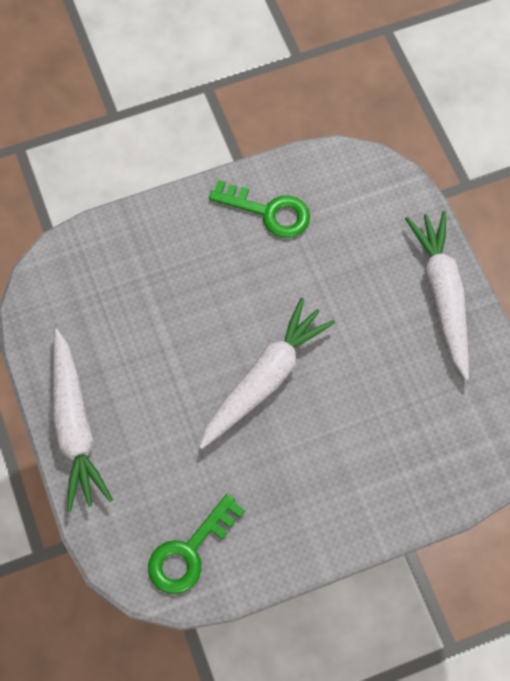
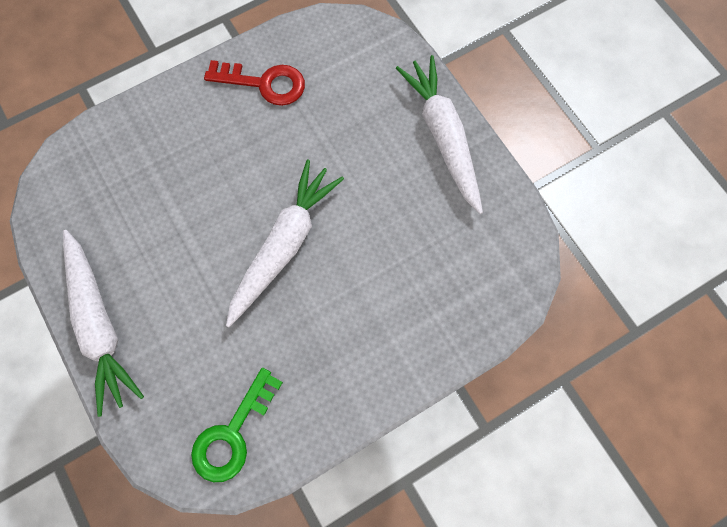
camera: 10 degrees left, 5 degrees up
green key [209,180,310,238] -> red key [204,60,305,106]

